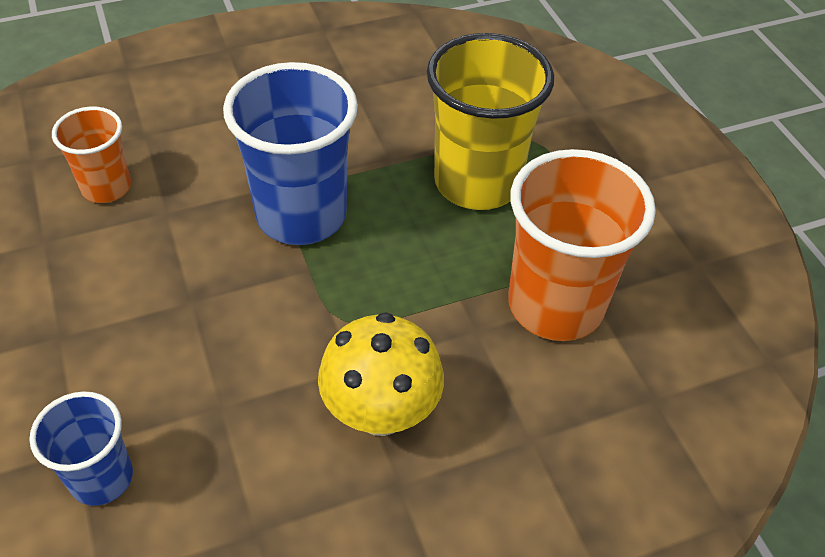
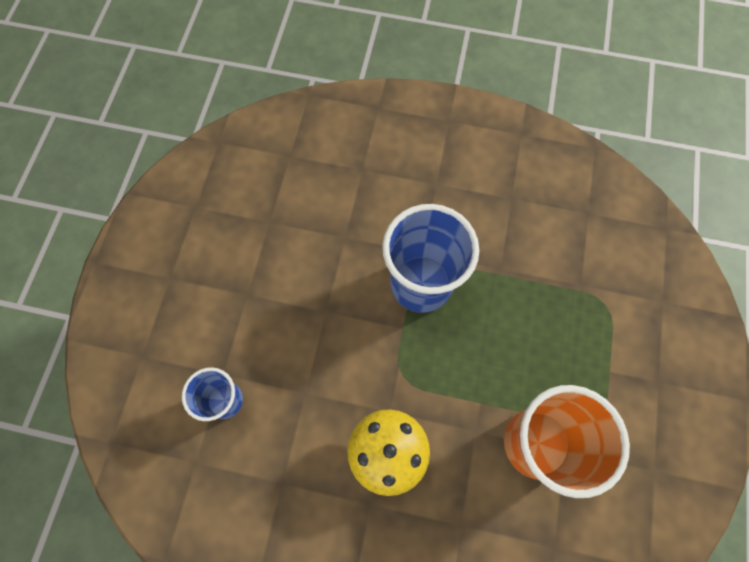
camera: 35 degrees right, 20 degrees up
orange cup [52,107,131,203] -> none
yellow cup [427,33,554,210] -> none

